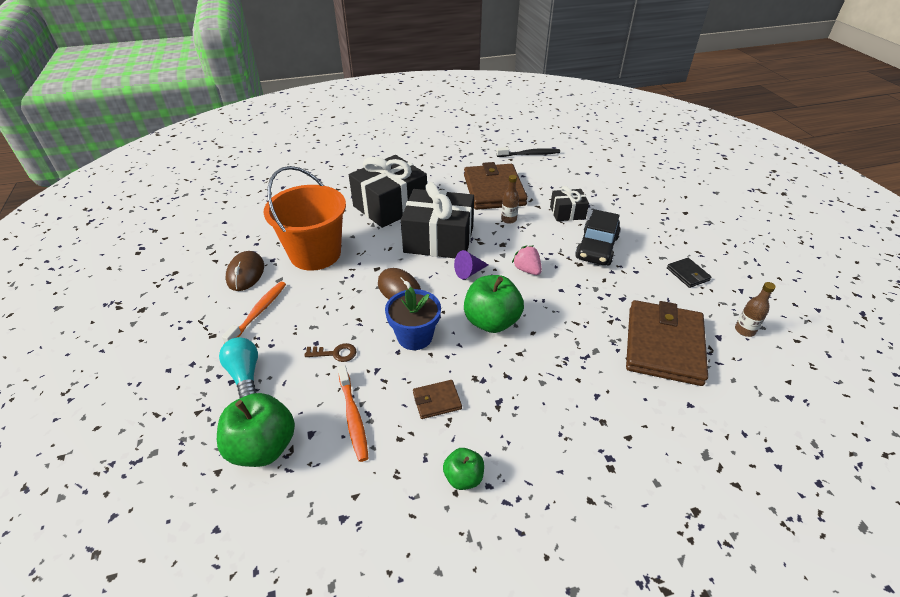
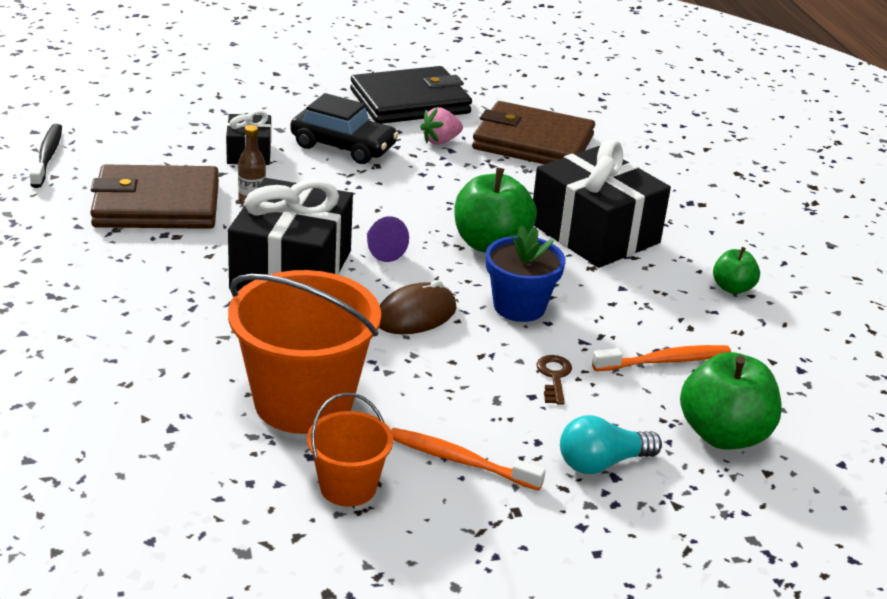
camera: 90 degrees left, 10 degrees down
brown mouse [226,251,264,291] -> orange bucket [307,393,393,507]
black gift [349,155,427,228] -> black gift moved to [533,140,671,268]
brown wallet [413,380,462,419] -> none
pink strawberry [512,245,542,275] -> pink strawberry moved to [420,107,463,145]
black wallet [667,258,711,288] -> black wallet [350,66,472,124], size x2.31
brown bottle [735,282,775,337] -> none

